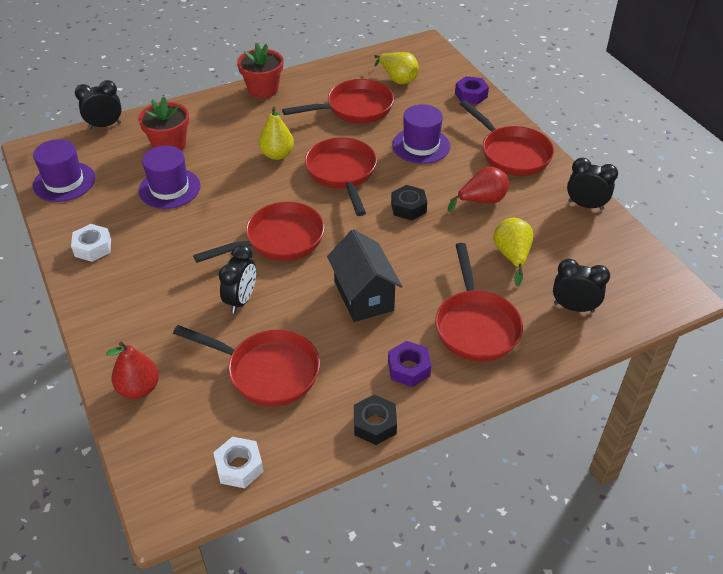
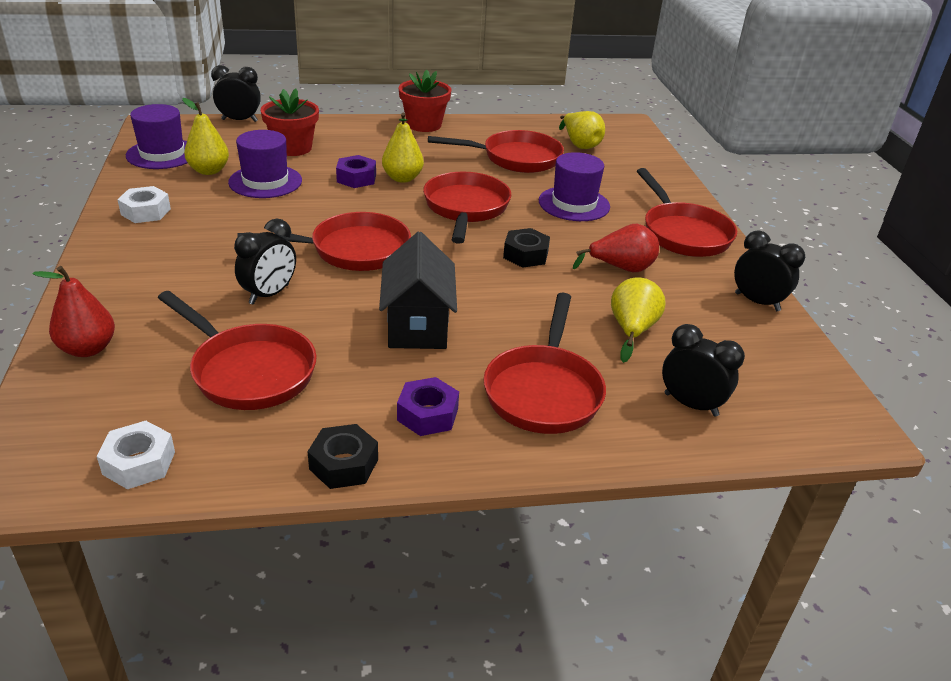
camera: 15 degrees right, 10 degrees down
purple nut [455,76,489,104] -> purple nut moved to [336,155,376,188]
none -> yellow pear [182,98,229,175]

